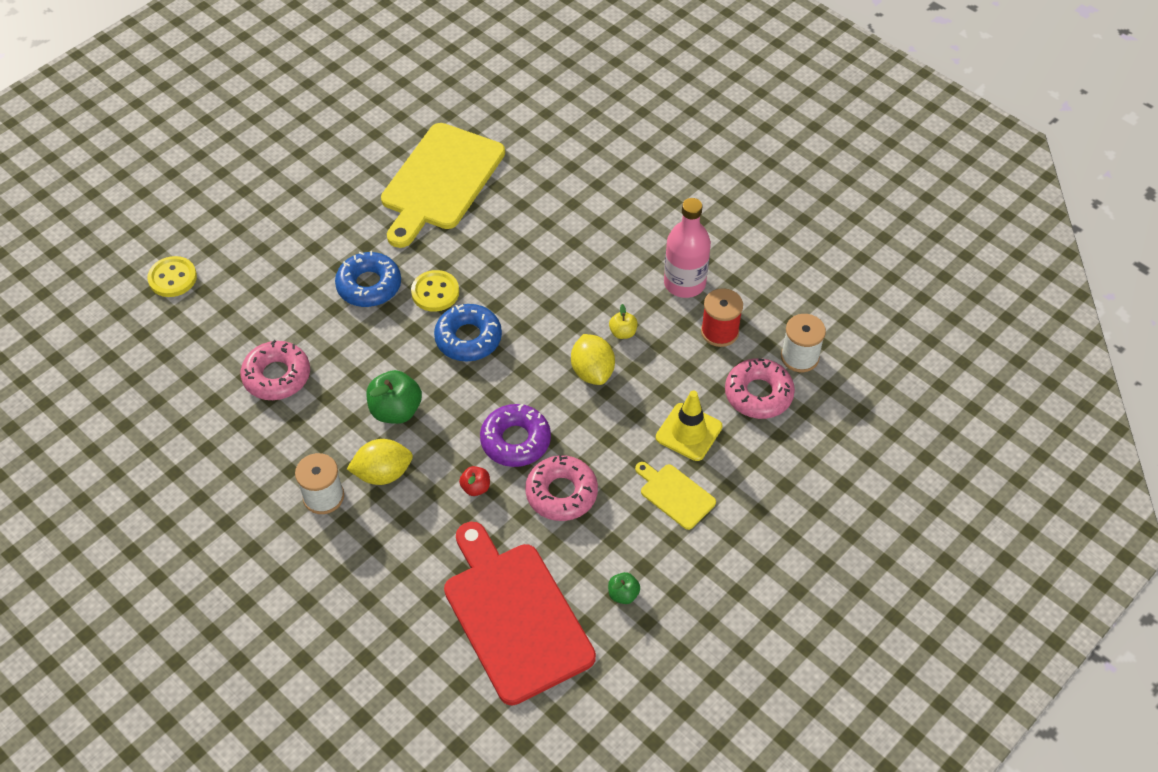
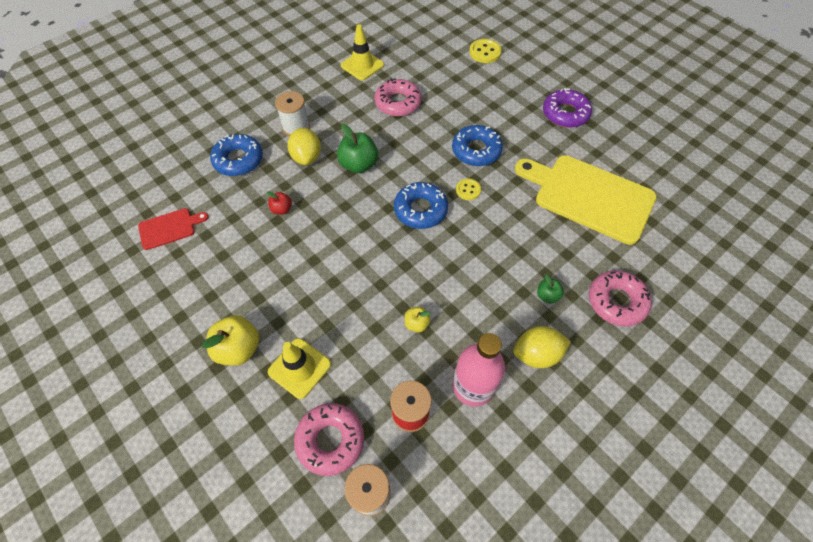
camera: 95 degrees right, 5 degrees up
yellow button [411,270,459,312] -> yellow button [456,179,481,200], size x0.66
red cutting board [444,522,596,705] -> red cutting board [138,208,209,250], size x0.47
purple donut [480,404,551,467] -> purple donut moved to [543,88,592,128]
pink donut [525,455,598,521] -> pink donut moved to [589,270,652,327]
yellow lemon [571,334,615,385] -> yellow lemon moved to [513,326,571,368]
green apple [608,572,640,604] -> green apple moved to [537,274,564,304]
yellow cutting board [635,462,716,530] -> yellow apple [202,315,259,366]
none -> blue donut [210,134,263,176]
none -> yellow traffic cone [341,24,384,80]

